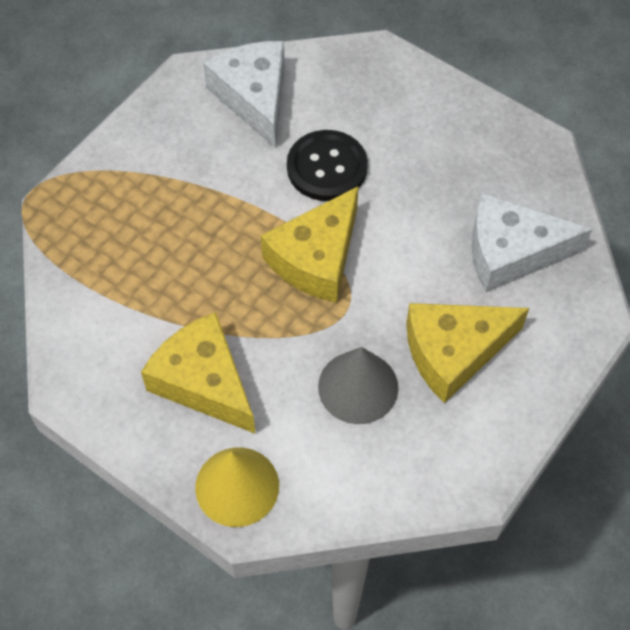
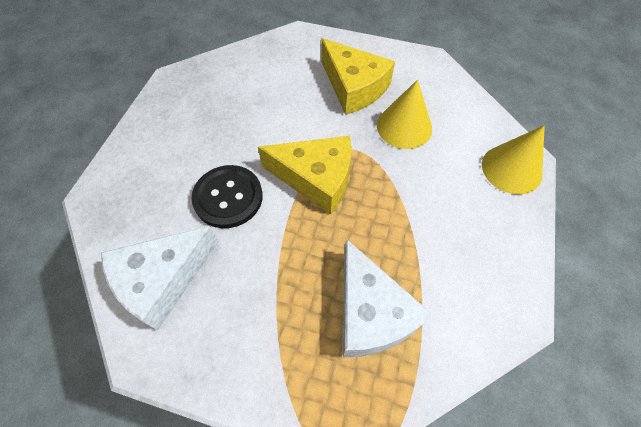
camera: 110 degrees left, 0 degrees up
yellow cheese [141,312,256,434] -> none
grey cone [318,347,399,424] -> yellow cone [377,80,432,149]
white cheese [472,193,592,292] -> white cheese moved to [343,239,432,357]

